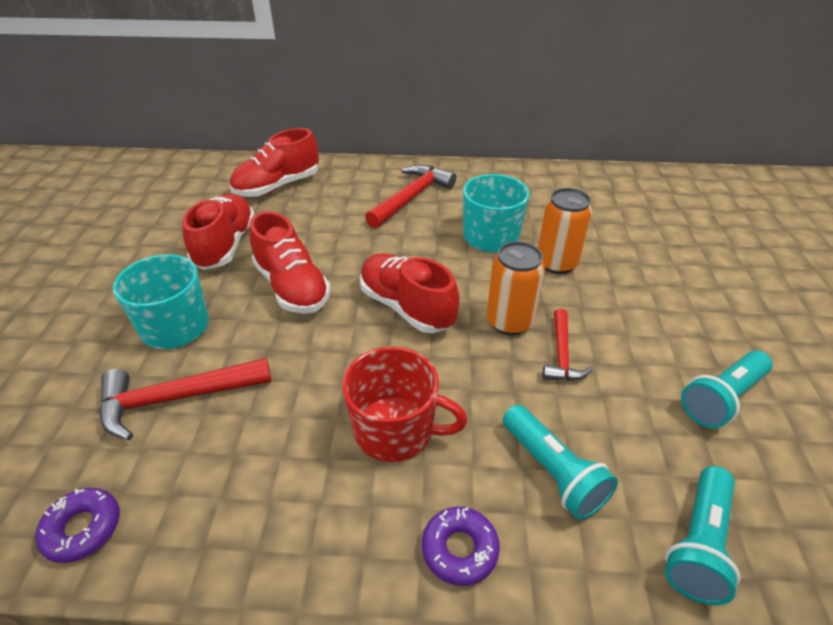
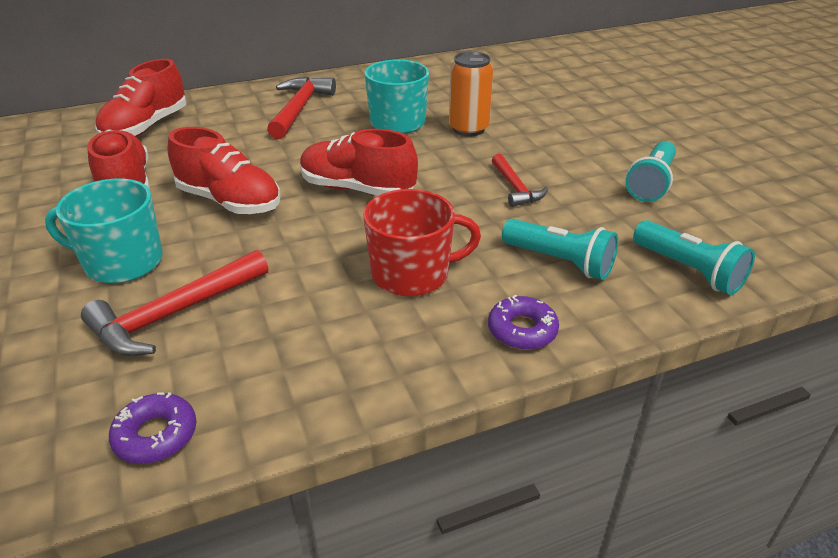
camera: 25 degrees left, 5 degrees down
orange can [487,241,545,335] -> none
turquoise flashlight [665,466,740,605] -> turquoise flashlight turned 45 degrees counterclockwise [633,220,755,295]

